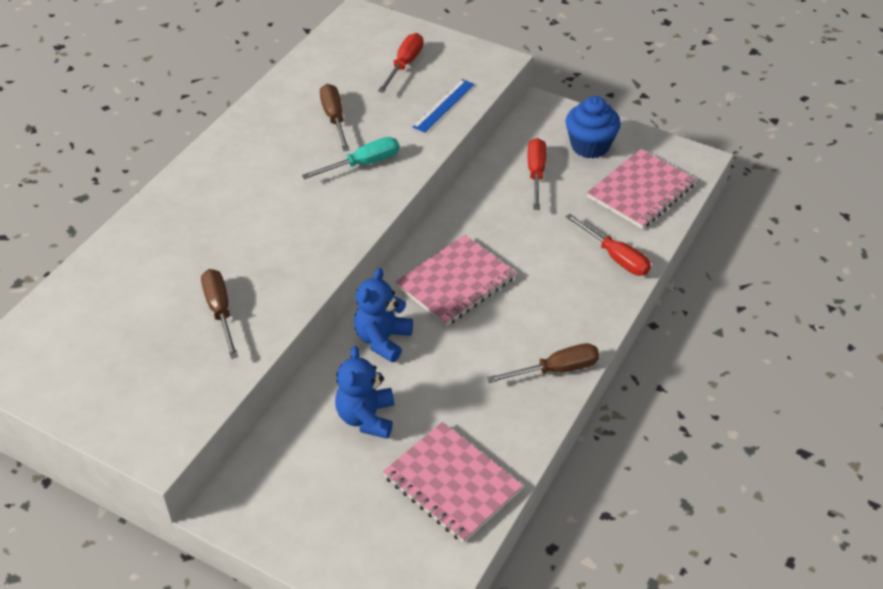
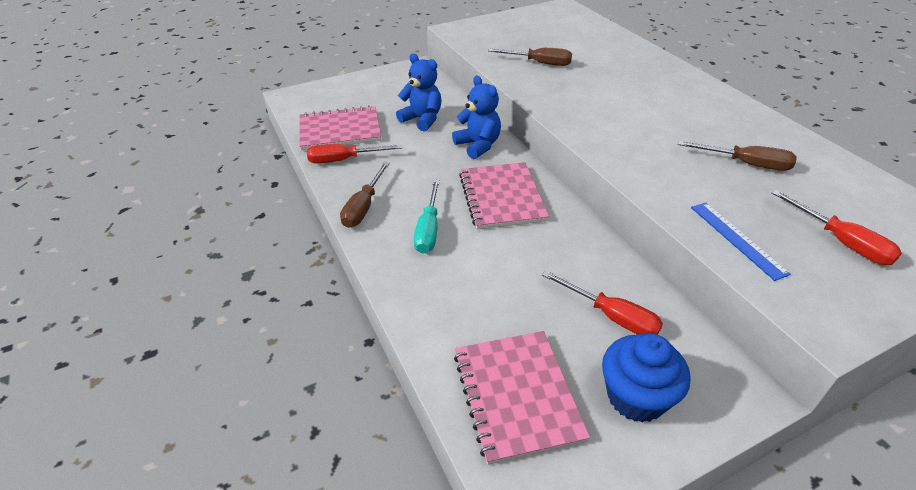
camera: 125 degrees right, 5 degrees down
turquoise screwdriver [302,137,399,179] -> turquoise screwdriver moved to [414,180,440,253]
red screwdriver [566,214,651,276] -> red screwdriver moved to [307,144,403,164]

